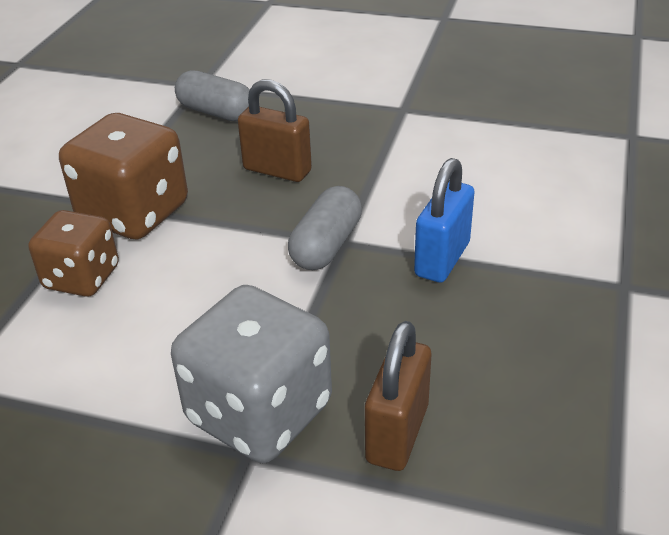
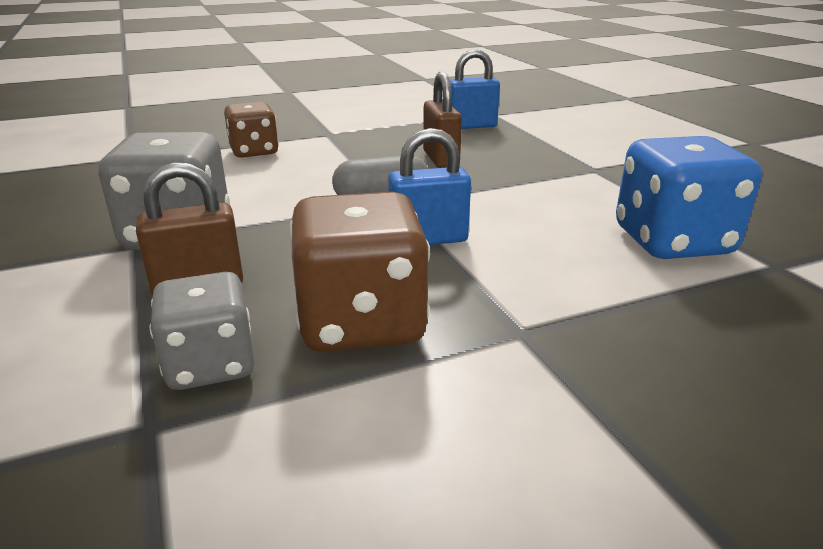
camera: 50 degrees right, 10 degrees down
brown dice [59,113,188,239] -> brown dice moved to [290,192,430,352]
grey capsule [175,70,250,121] -> blue padlock [450,49,500,129]
none -> grey dice [149,272,255,390]
none -> blue dice [616,136,762,259]

